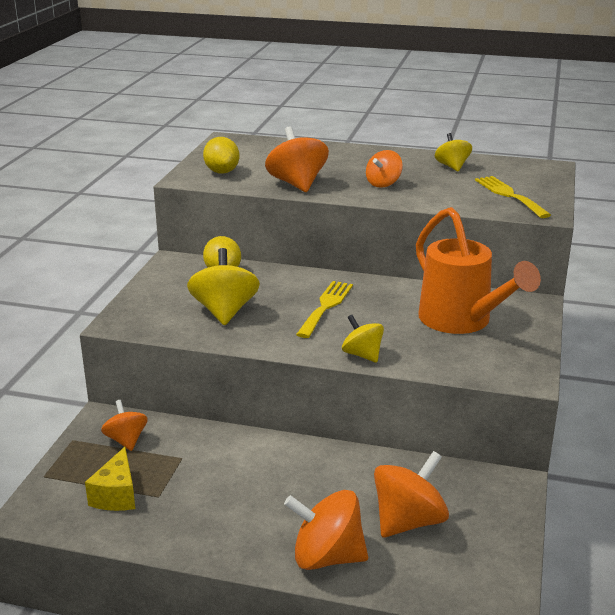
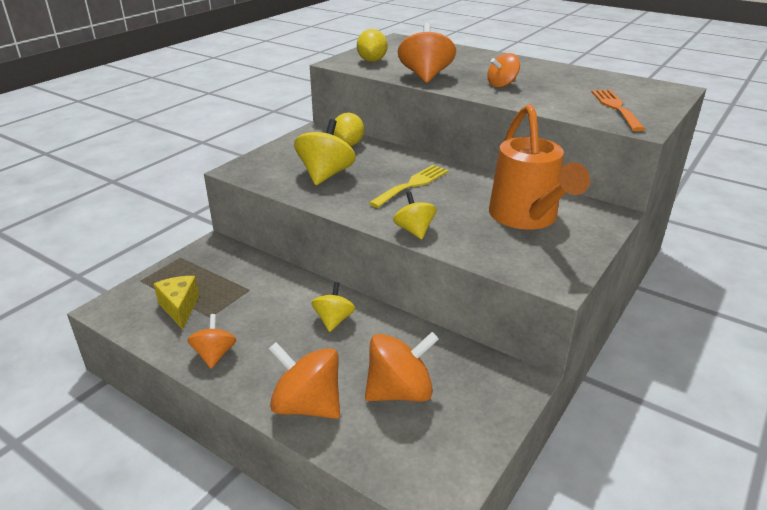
camera: 20 degrees right, 5 degrees up
yellow cheese [85,447,135,511] -> yellow cheese turned 135 degrees clockwise [154,276,199,330]
orange spinning top [101,400,148,451] -> orange spinning top moved to [187,314,236,368]
yellow spinning top [435,133,472,172] -> yellow spinning top moved to [311,282,355,332]
yellow fork [475,176,551,218] -> orange fork [591,90,645,131]

